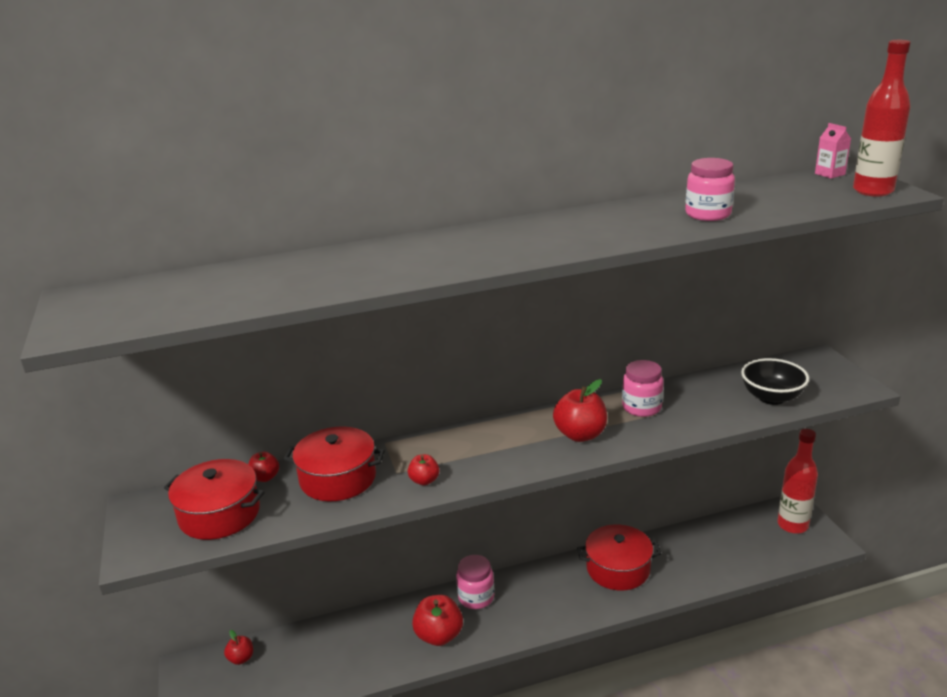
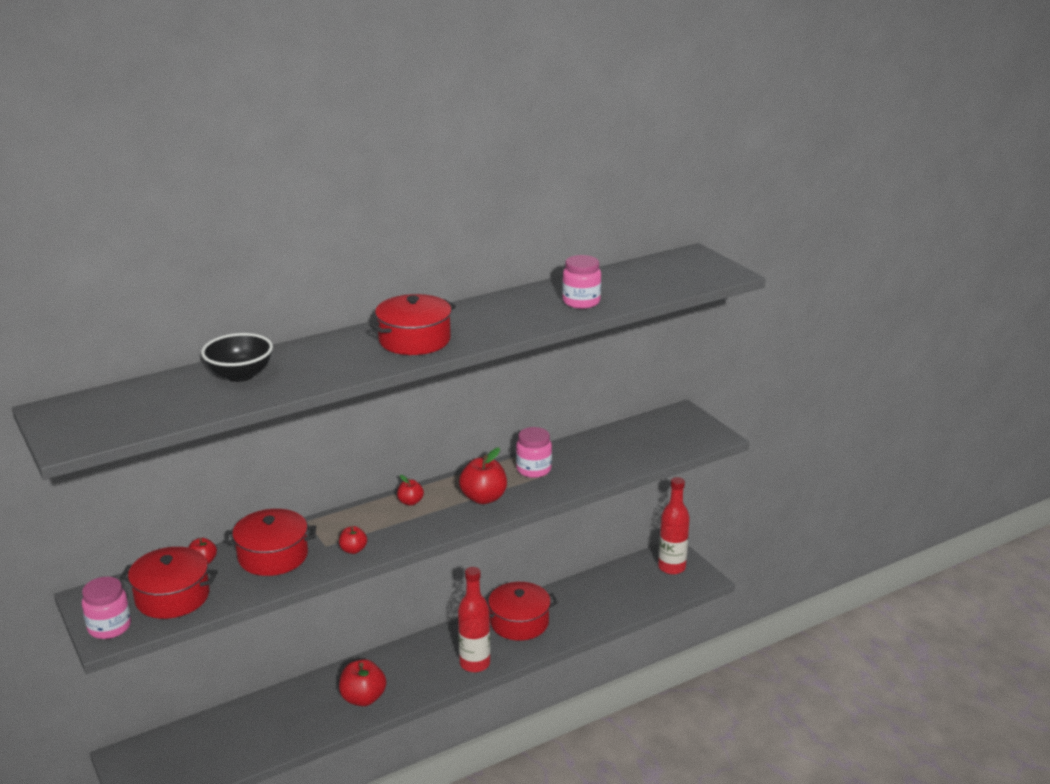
camera: 15 degrees left, 0 degrees up
red apple [224,630,253,665] -> red apple moved to [397,475,424,506]
pink jar [456,555,494,609] -> pink jar moved to [82,577,131,639]
black bowl [741,358,809,405] -> black bowl moved to [201,333,273,382]
pink carton [815,123,851,179] -> none
red bottle [853,40,911,197] -> red bottle moved to [458,567,490,672]
none -> red pot [370,294,456,355]

